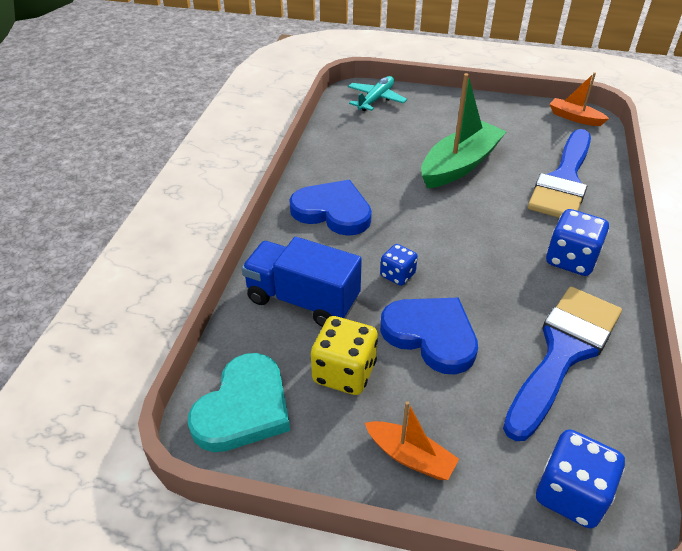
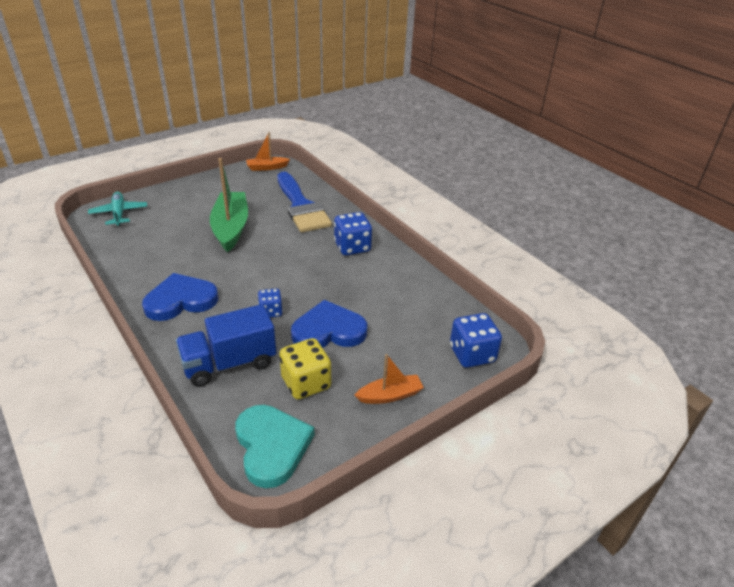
camera: 50 degrees left, 5 degrees down
blue brush [503,287,622,441] -> none

